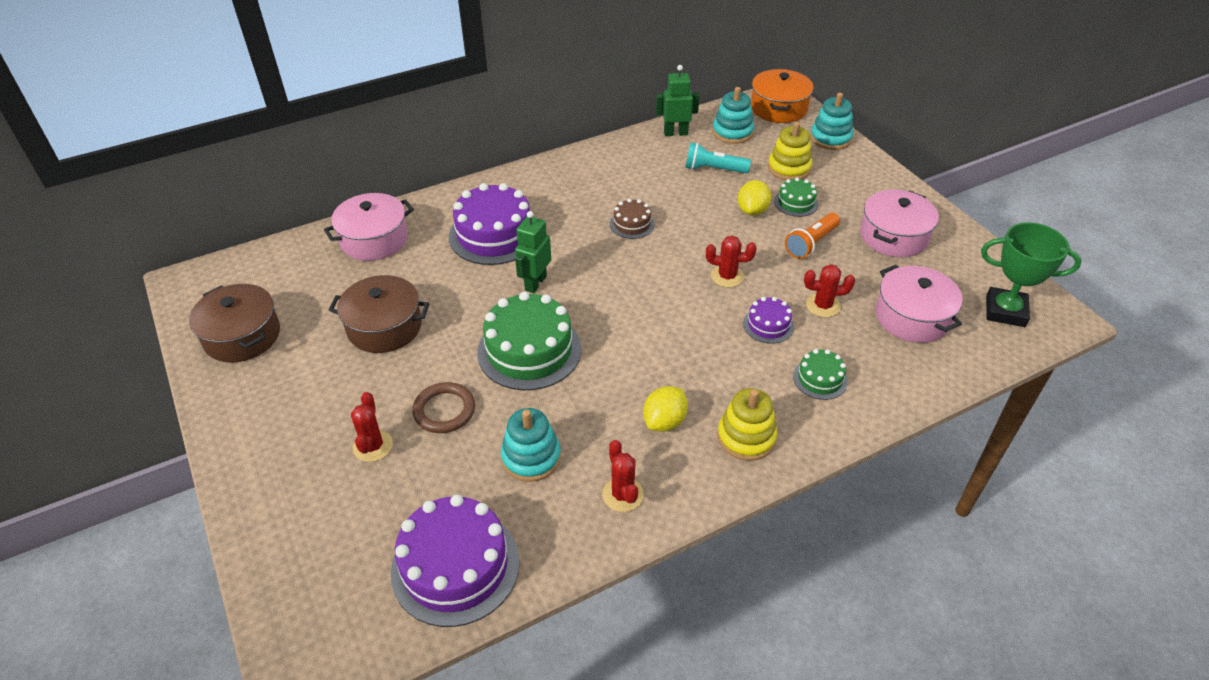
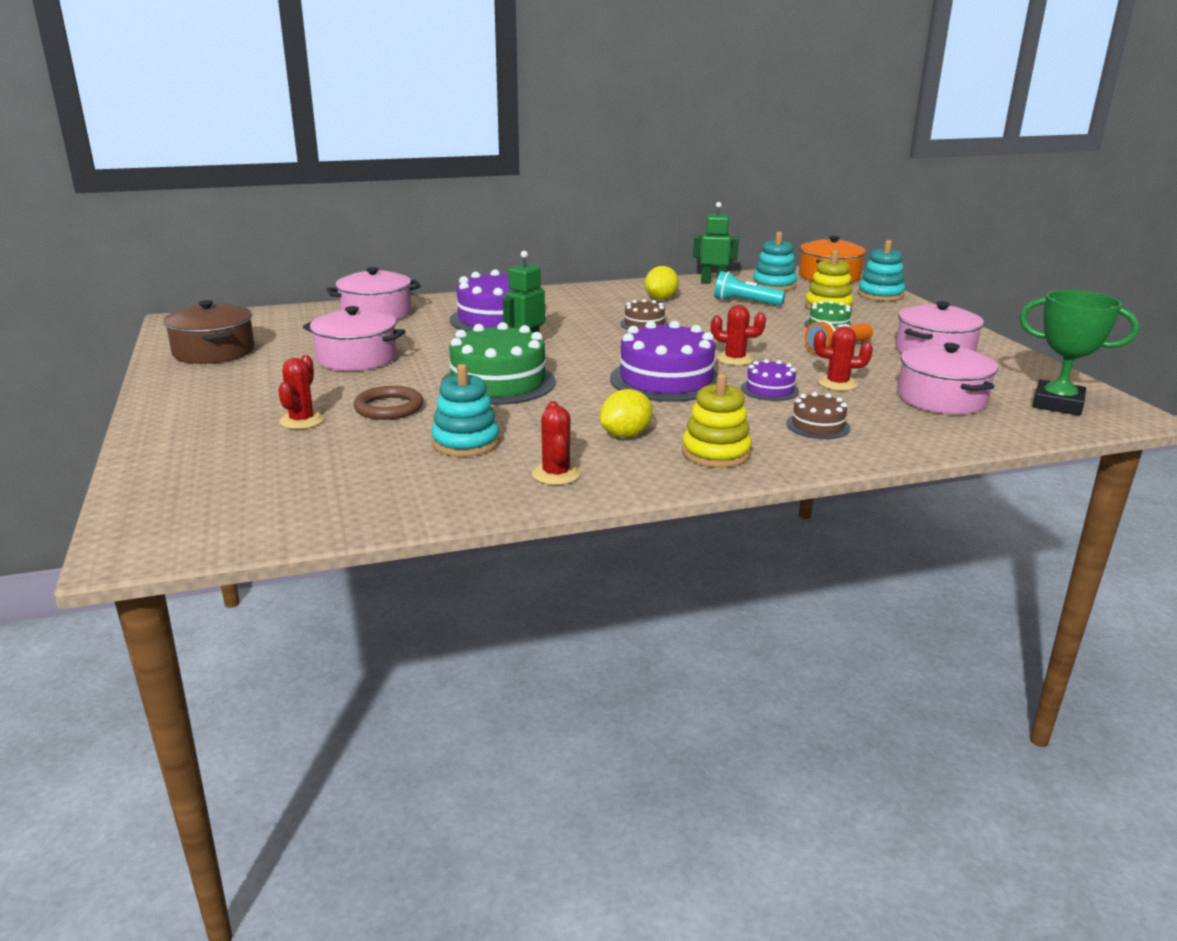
camera: 10 degrees right, 20 degrees down
brown pot [329,275,430,353] -> pink pot [303,306,405,371]
purple cake [391,494,520,627] -> purple cake moved to [610,321,719,402]
yellow lemon [738,180,771,216] -> yellow lemon moved to [645,266,679,300]
green cake [793,349,848,400] -> brown cake [786,392,850,439]

